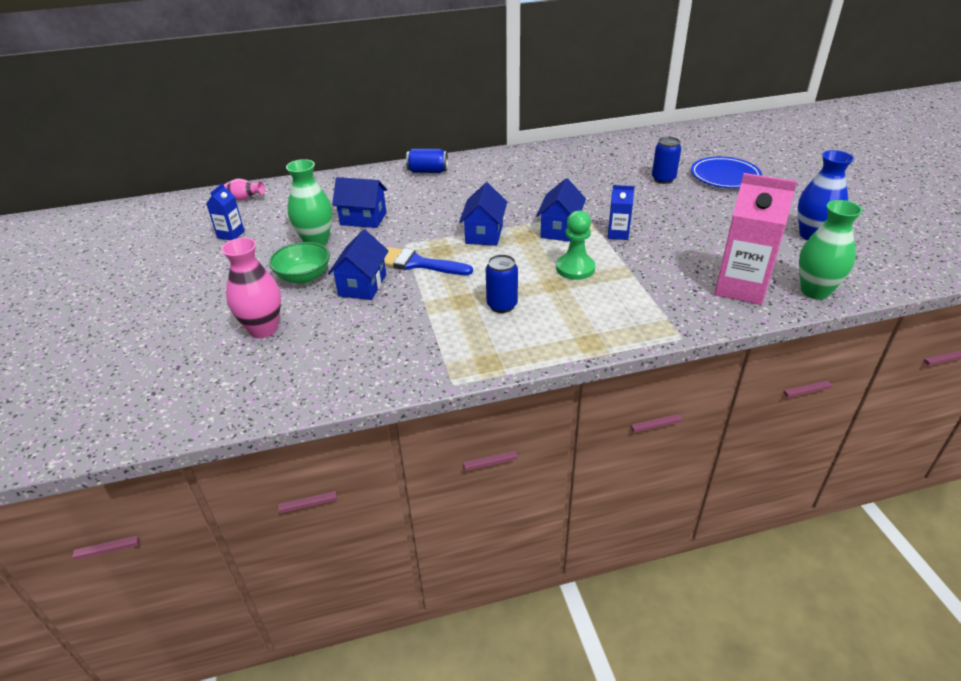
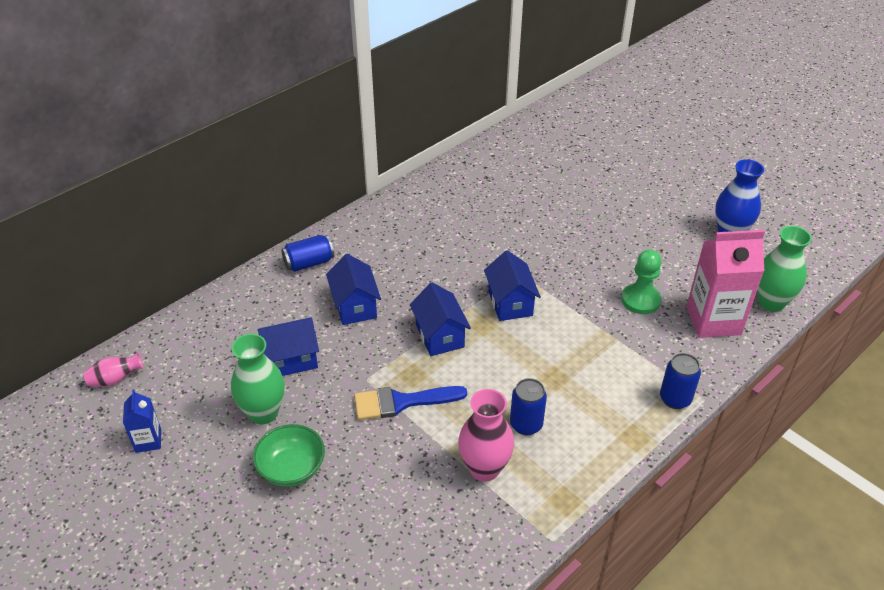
camera: 30 degrees left, 5 degrees up
pink vase [221,238,281,338] -> pink vase moved to [458,389,514,481]
blue house [328,229,389,300] -> blue house moved to [326,254,381,325]
green pawn [556,210,595,280] -> green pawn moved to [621,250,662,314]
blue carton [608,185,635,240] -> none
blue can [652,137,681,184] -> blue can moved to [660,353,701,409]
blue plate [691,157,762,188] -> none

